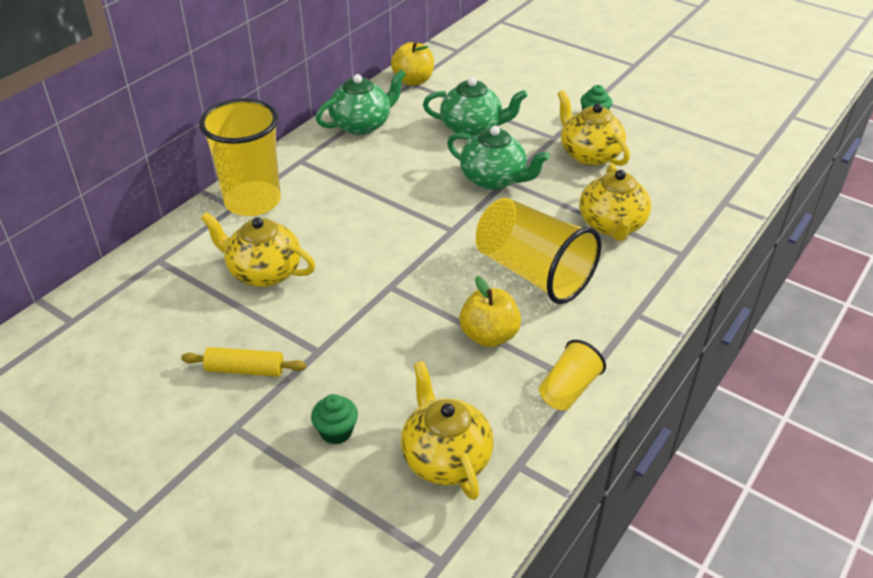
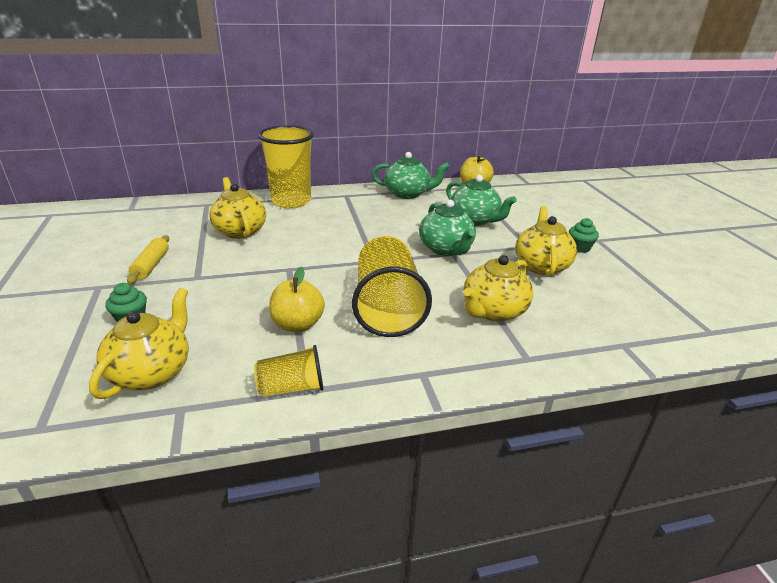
camera: 40 degrees right, 10 degrees down
yellow rolling pin [181,347,306,377] -> yellow rolling pin turned 45 degrees clockwise [127,235,169,284]

